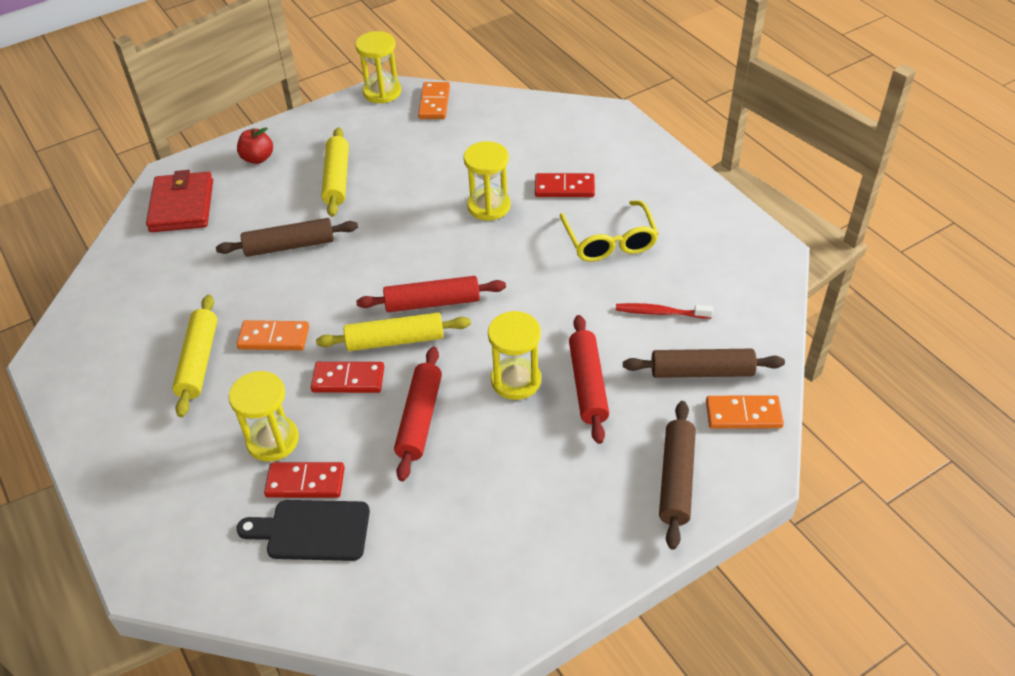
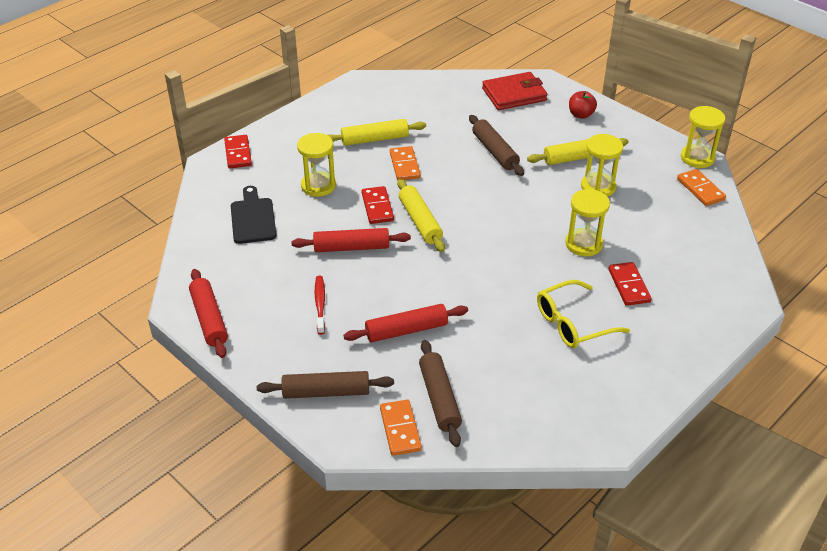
camera: 75 degrees right, 5 degrees down
red domino [264,462,345,498] -> red domino moved to [224,135,252,169]
red rolling pin [356,276,506,312] -> red rolling pin moved to [189,269,228,358]
orange domino [418,82,450,119] -> orange domino turned 75 degrees clockwise [677,169,726,206]
yellow hourglass [488,311,541,400] -> yellow hourglass moved to [581,134,623,197]
red toothbrush [616,303,713,319] -> red toothbrush moved to [315,276,325,335]

